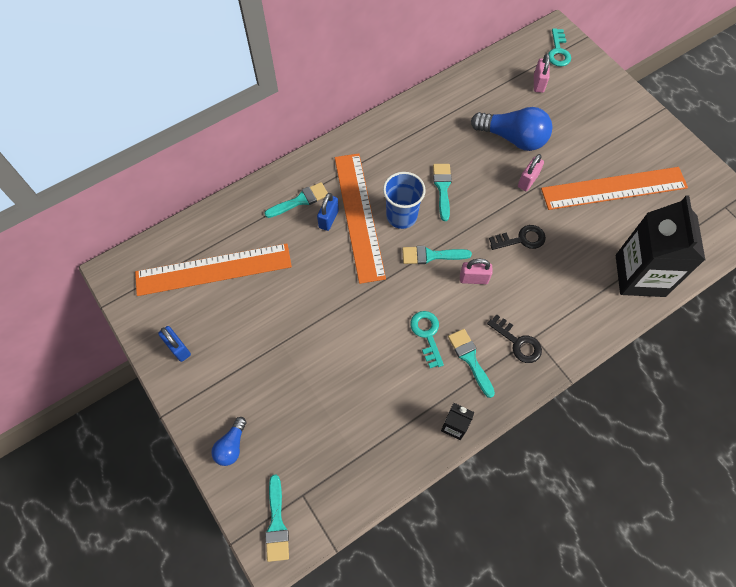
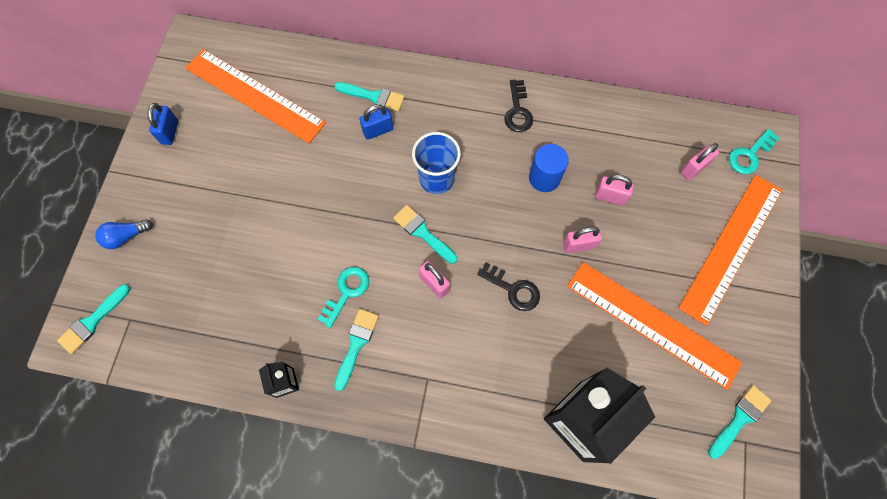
camera: 45 degrees right, 5 degrees up
orange ruler [335,153,386,284] -> orange ruler moved to [679,175,782,326]
turquoise brush [433,164,452,221] -> turquoise brush moved to [708,385,771,459]
blue light bulb [471,107,553,151] -> pink padlock [595,175,634,206]
black key [487,314,542,363] -> black key moved to [504,80,533,132]
none -> blue cylinder [529,144,569,192]

